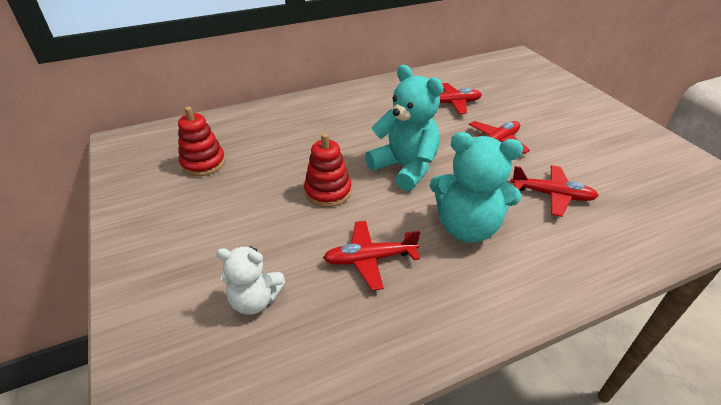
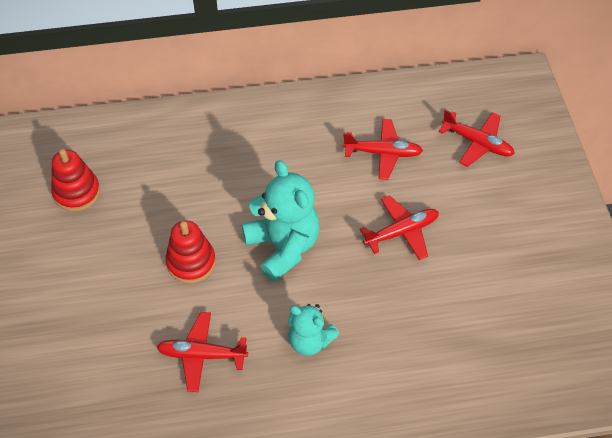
camera: 15 degrees right, 15 degrees up
white teddy bear [216,246,285,315] -> none
turquoise teddy bear [430,132,523,243] -> turquoise teddy bear [288,304,339,356], size x0.61
red plane [510,165,599,217] -> red plane moved to [439,110,515,167]

